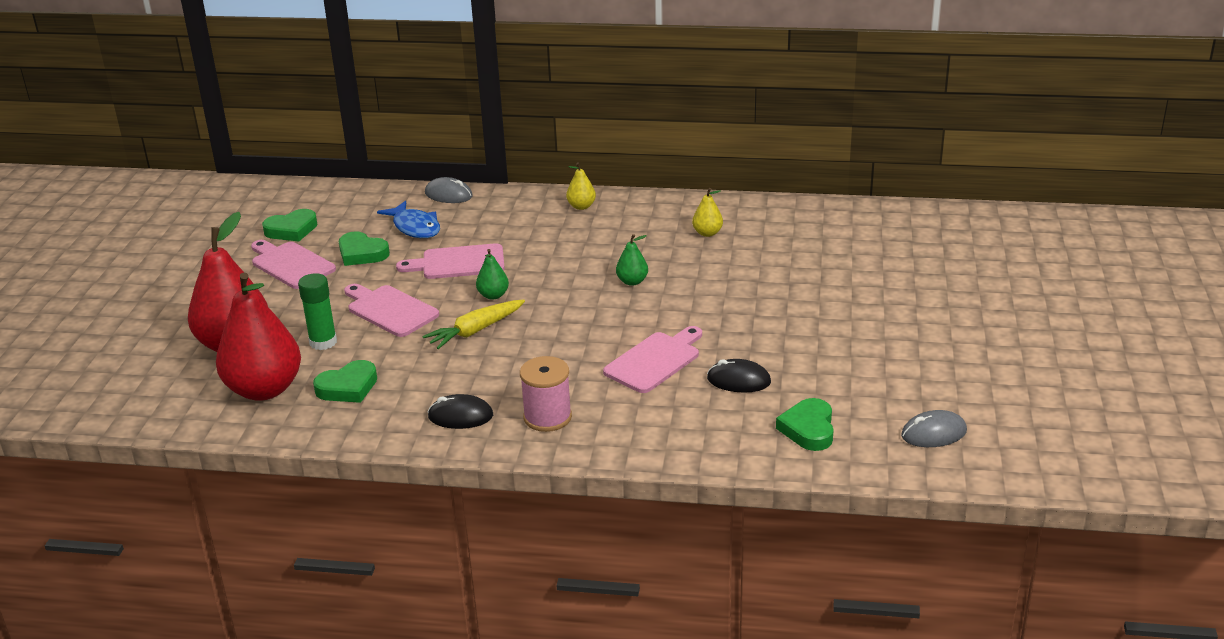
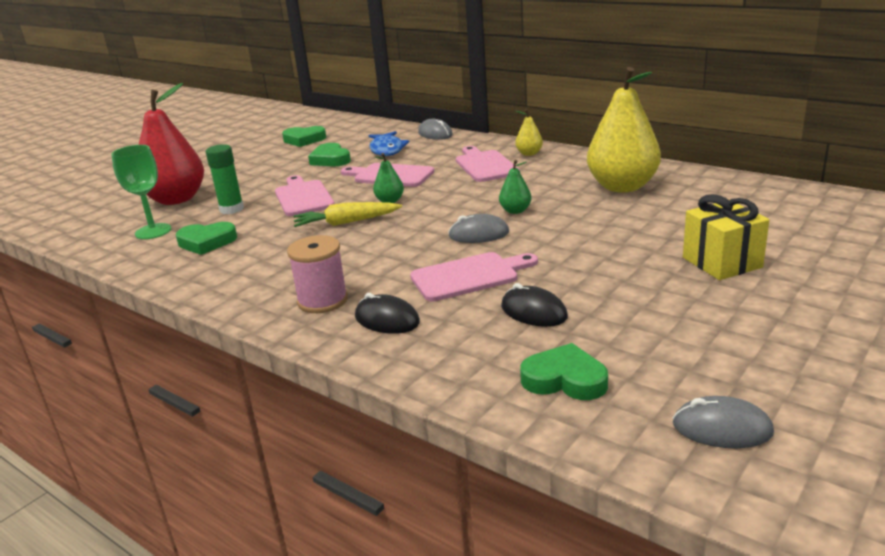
camera: 30 degrees right, 5 degrees down
red pear [216,272,301,401] -> green goblet [111,145,171,239]
pink cutting board [251,240,336,289] -> pink cutting board moved to [456,146,520,182]
black mouse [428,394,493,429] -> black mouse moved to [355,293,420,334]
yellow pear [692,188,723,237] -> yellow pear [587,67,661,193], size x2.30
green heart [776,398,834,451] -> green heart turned 75 degrees clockwise [520,343,608,400]
none -> grey mouse [448,214,509,243]
none -> yellow gift [683,194,769,280]

